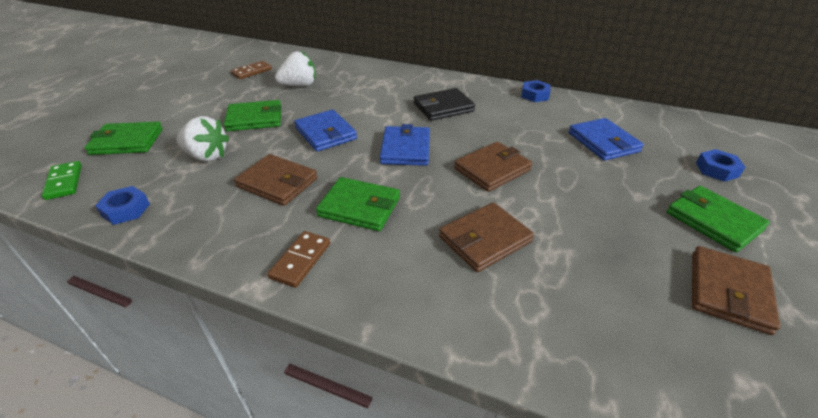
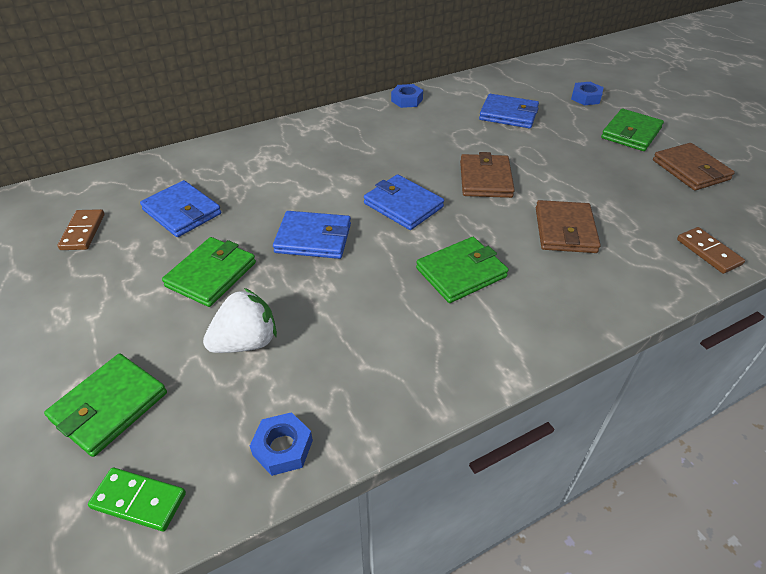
camera: 50 degrees left, 5 degrees up
brown wallet [234,154,318,206] -> none
brown domino [267,231,330,288] -> brown domino moved to [677,227,745,274]
white strawberry [275,51,316,87] -> blue wallet [140,180,221,237]
black wallet [414,88,475,121] -> none
green wallet [667,186,770,252] -> green wallet turned 60 degrees counterclockwise [601,109,664,151]

